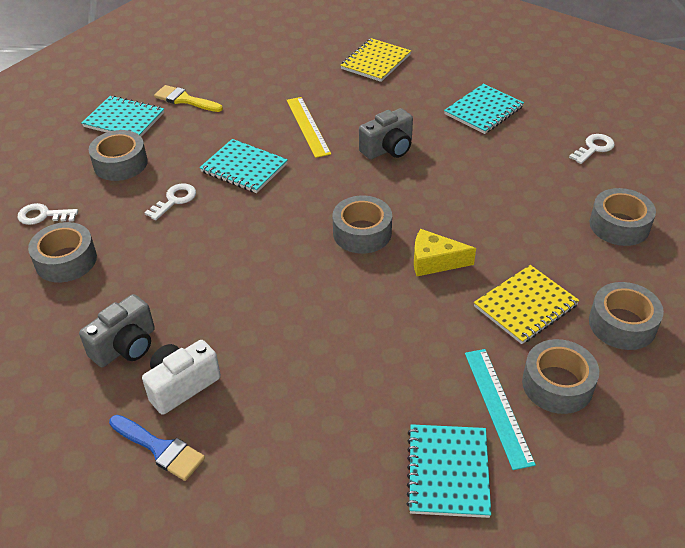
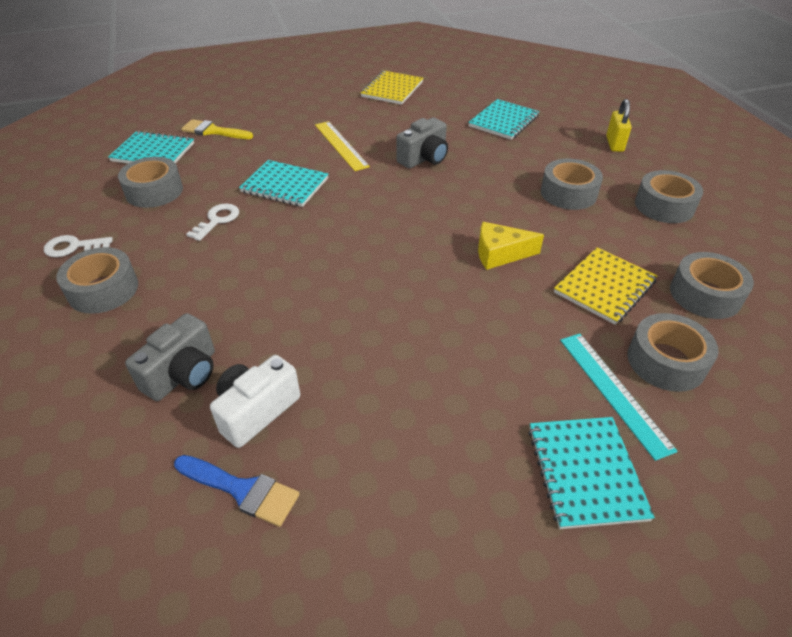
camera: 10 degrees left, 0 degrees up
grey tape [333,196,392,254] -> grey tape moved to [541,159,603,210]
white key [569,134,615,164] -> yellow padlock [606,99,632,152]

